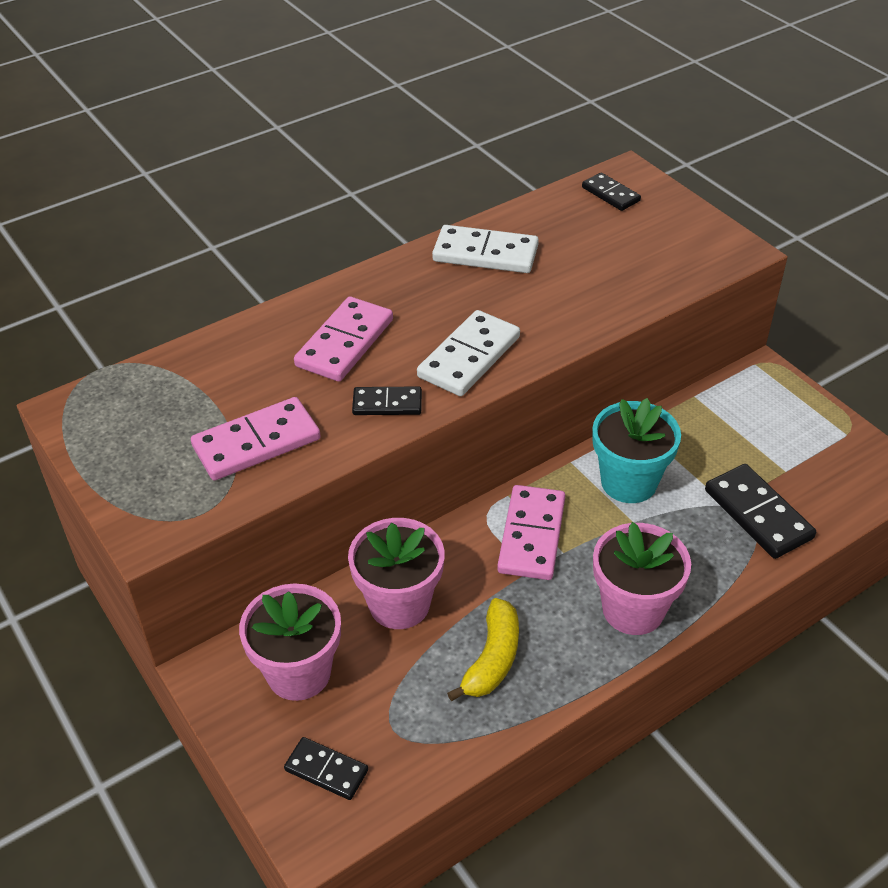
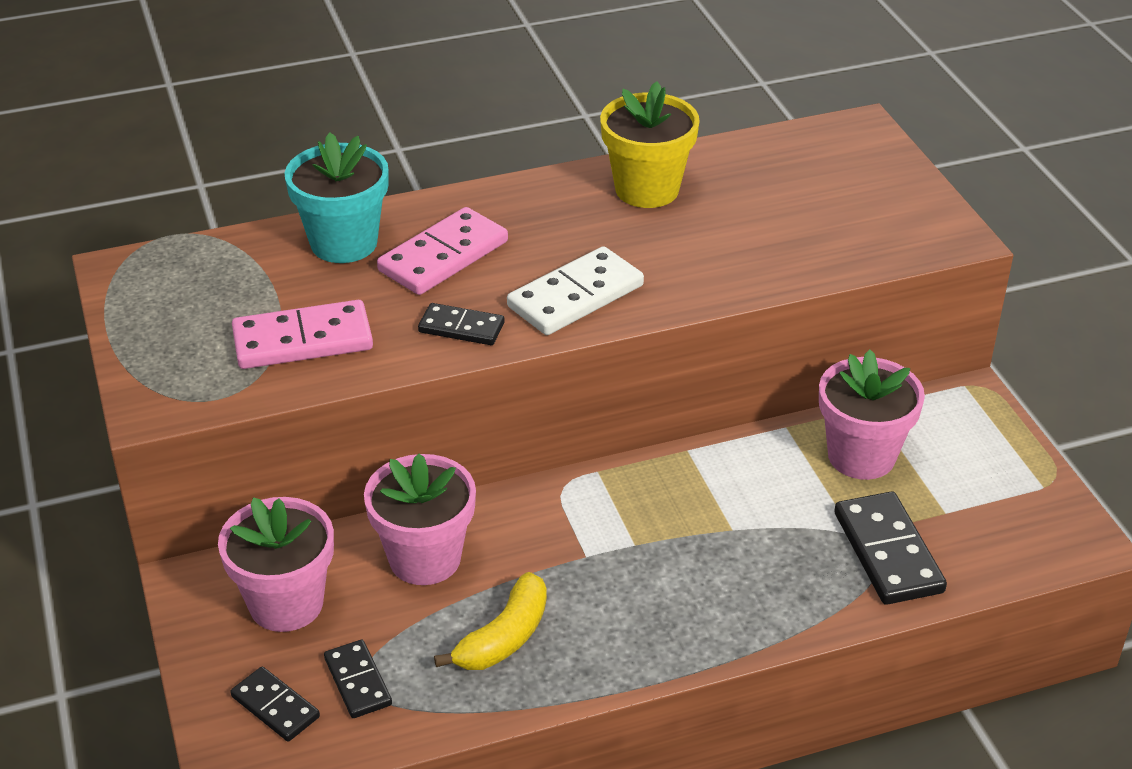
camera: 15 degrees right, 5 degrees down
white domino [432,225,539,273] -> yellow flower pot [600,81,700,208]
pink domino [497,485,565,580] -> none
black domino [582,172,641,211] -> black domino moved to [324,640,392,718]
turquoise flower pot [592,398,681,503] -> turquoise flower pot moved to [285,133,389,263]
pink flower pot [593,522,691,635] -> pink flower pot moved to [819,349,925,480]

